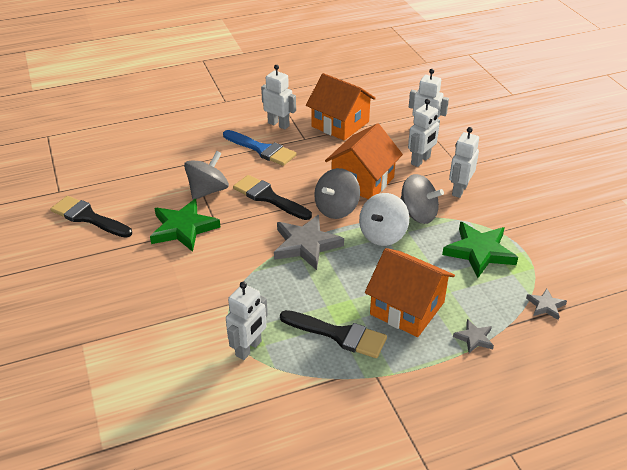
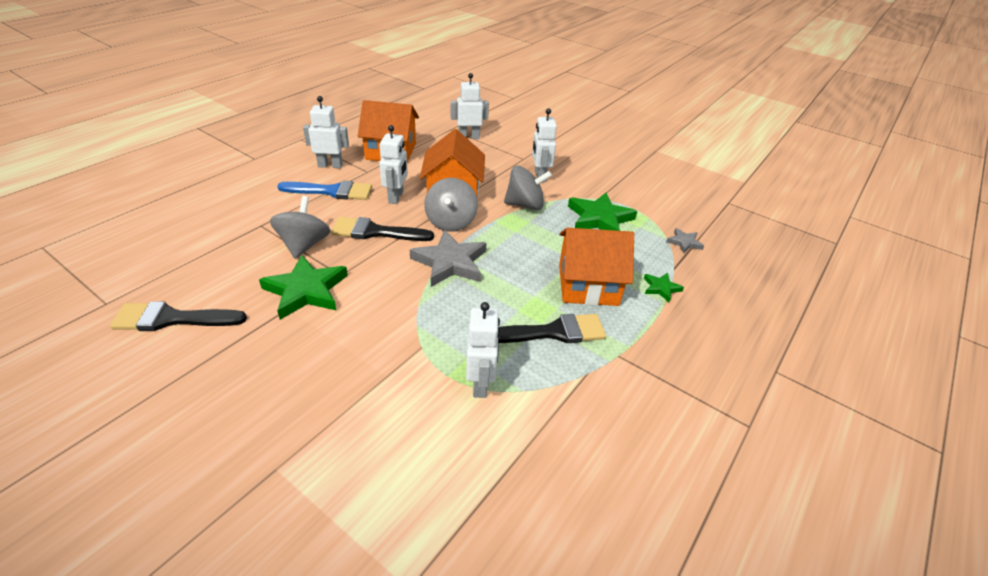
camera: 35 degrees left, 0 degrees up
white spinning top [359,193,409,246] -> none
white robot [408,99,440,167] -> white robot moved to [379,125,408,204]
grey star [453,319,494,353] -> green star [644,273,684,302]

